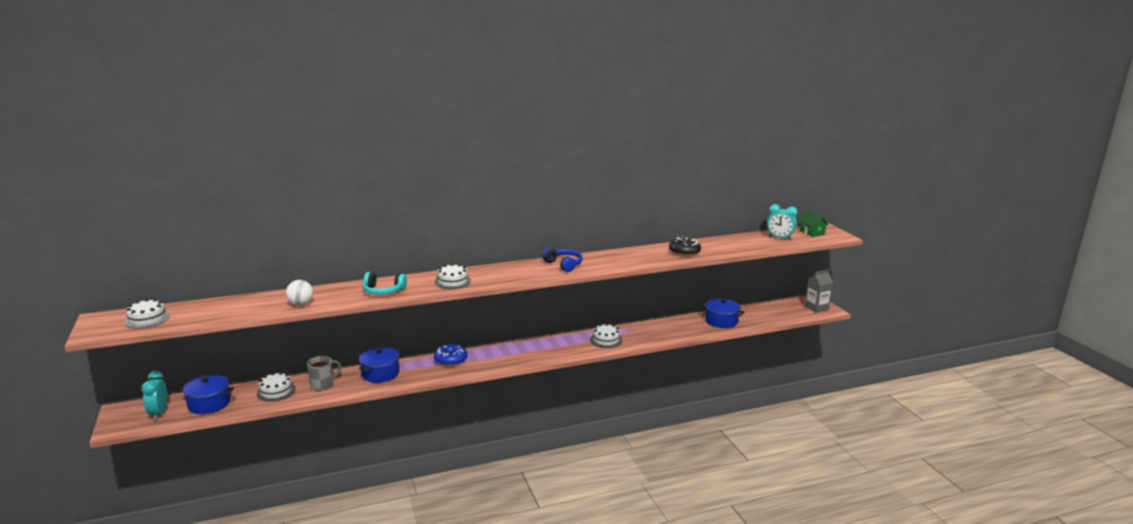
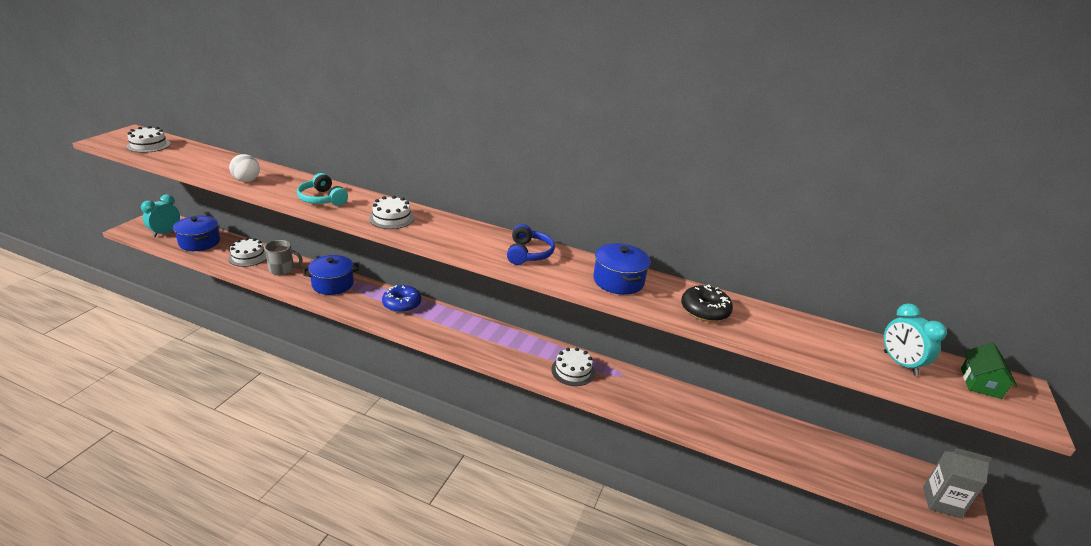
camera: 40 degrees right, 10 degrees up
blue pot [701,298,744,328] -> blue pot moved to [593,243,651,295]

